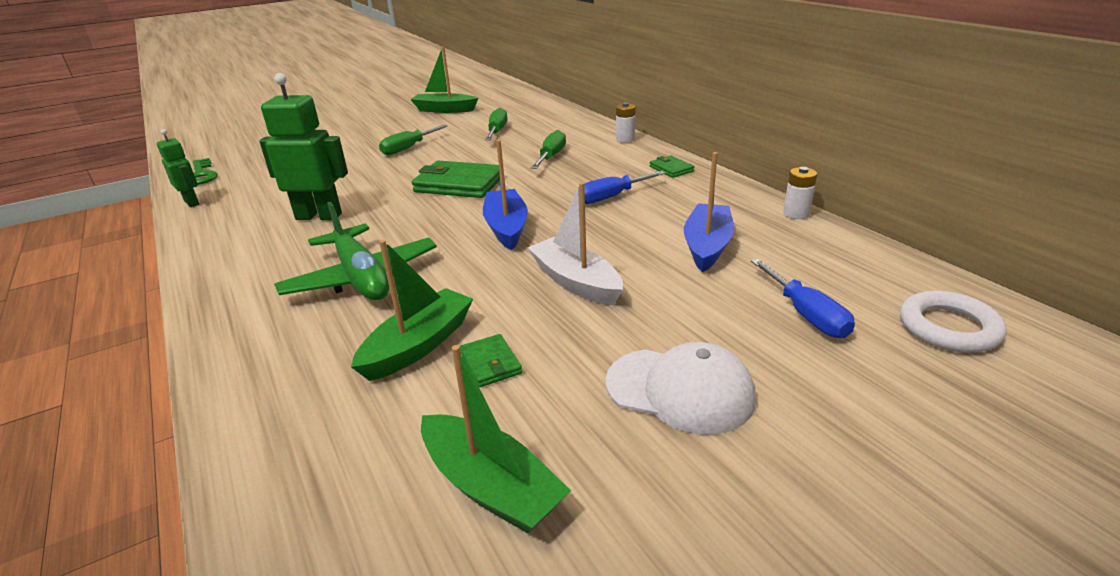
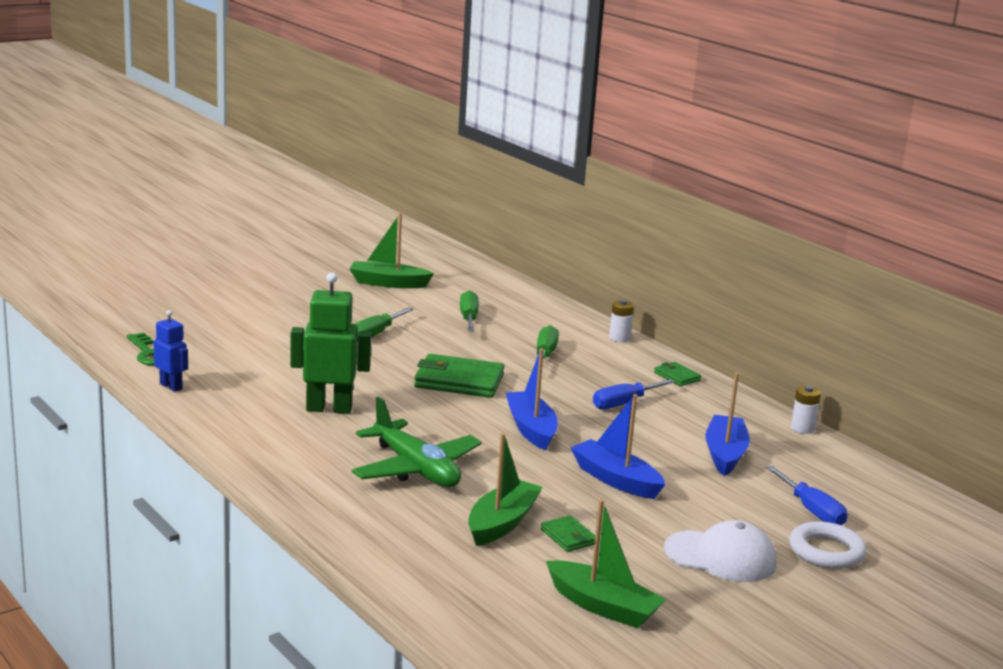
camera: 10 degrees left, 10 degrees down
green robot [157,129,199,207] -> blue robot [154,310,188,392]
white boat [527,182,623,305] -> blue boat [571,394,666,499]
white ring [900,291,1006,353] -> white ring moved to [790,521,866,569]

